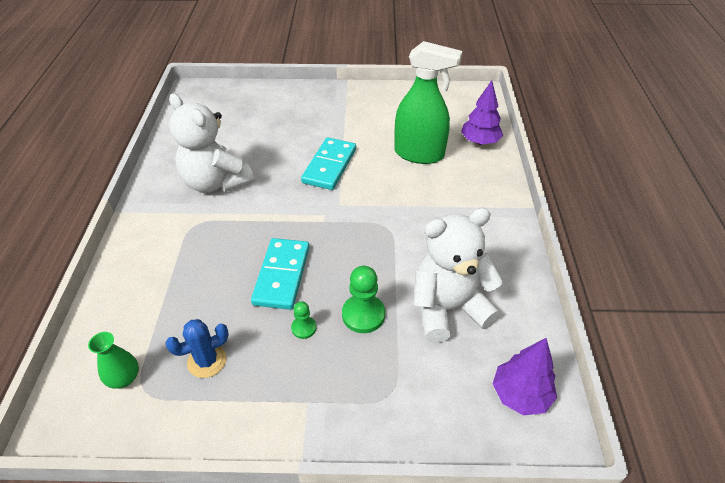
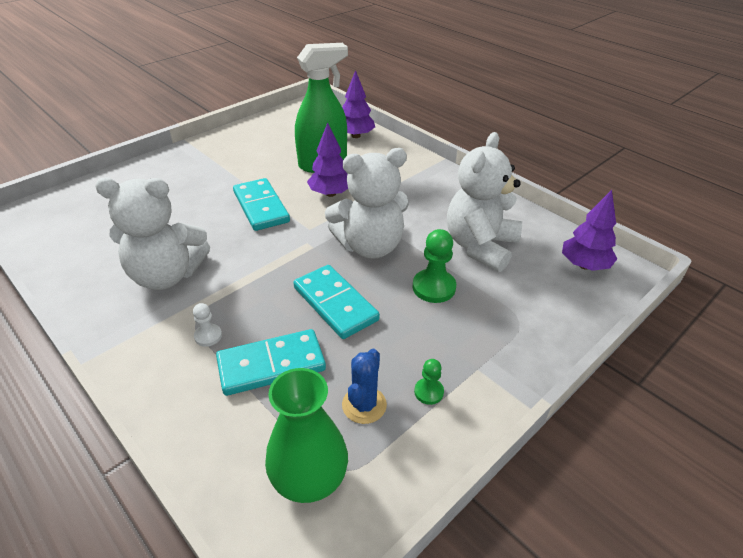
camera: 45 degrees left, 5 degrees down
green vase [88,332,139,389] -> green vase [265,368,348,503], size x1.72
green pawn [291,301,316,339] -> green pawn moved to [414,359,444,405]
none -> white pawn [193,303,222,347]
none -> turquoise domino [216,329,326,396]
none -> purple tree [307,123,348,197]
none -> white teddy bear [325,148,409,259]

